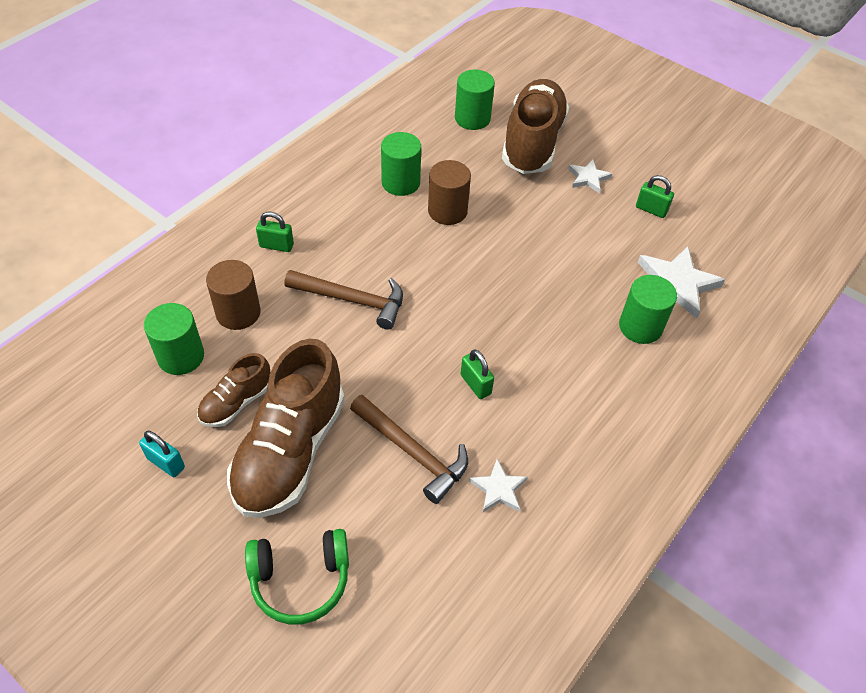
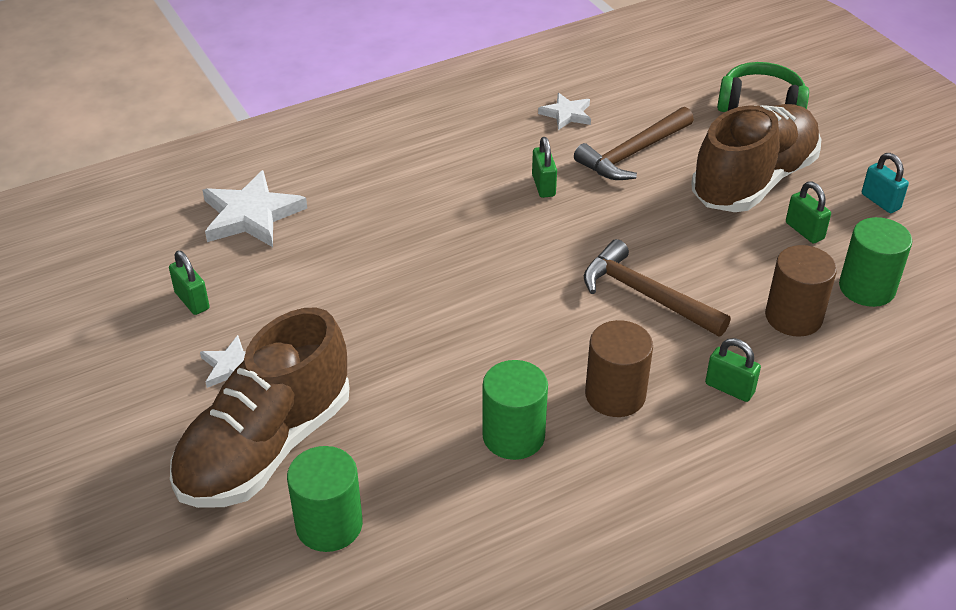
camera: 155 degrees left, 10 degrees down
brown shoe [197,353,270,427] -> green padlock [786,182,831,244]
brown hammer [350,395,468,504] -> brown hammer turned 105 degrees counterclockwise [574,107,694,180]
brown cylinder [428,160,471,225] -> brown cylinder moved to [585,320,653,417]
green cylinder [619,275,677,344] -> none

